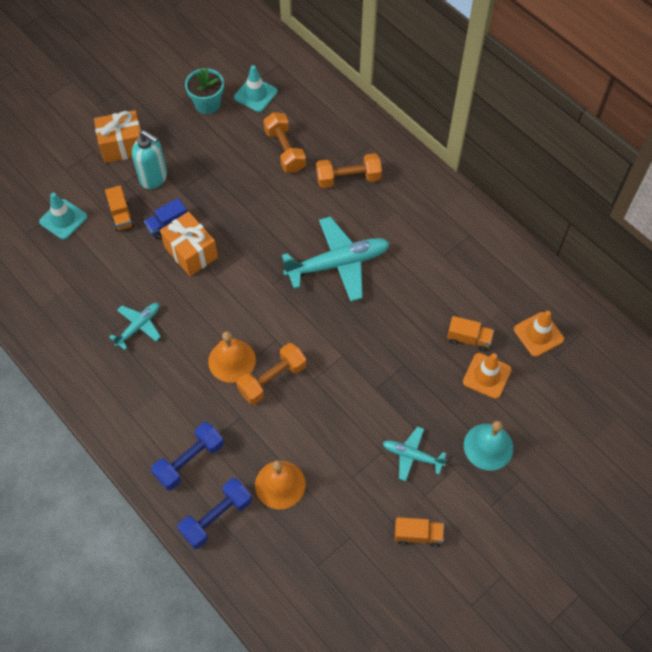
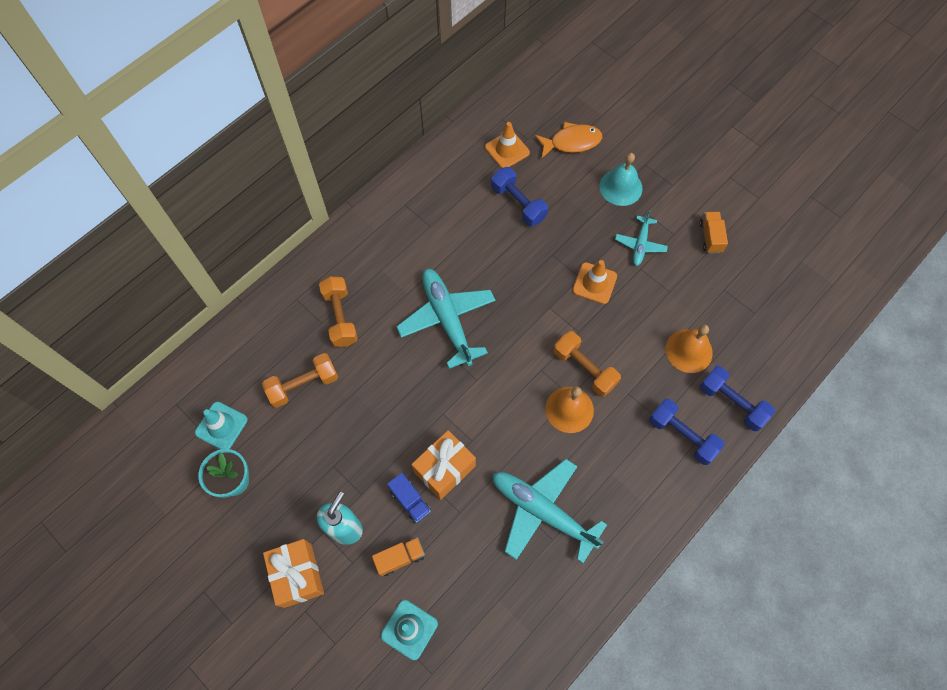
camera: 95 degrees left, 5 degrees up
turquoise plane [109,303,161,350] -> turquoise plane [493,459,607,563], size x1.86
orange truck [447,316,494,351] -> blue dumbbell [491,167,548,226]
orange traffic cone [463,353,512,399] -> orange traffic cone moved to [572,260,617,304]
none -> orange fish [535,122,602,158]

